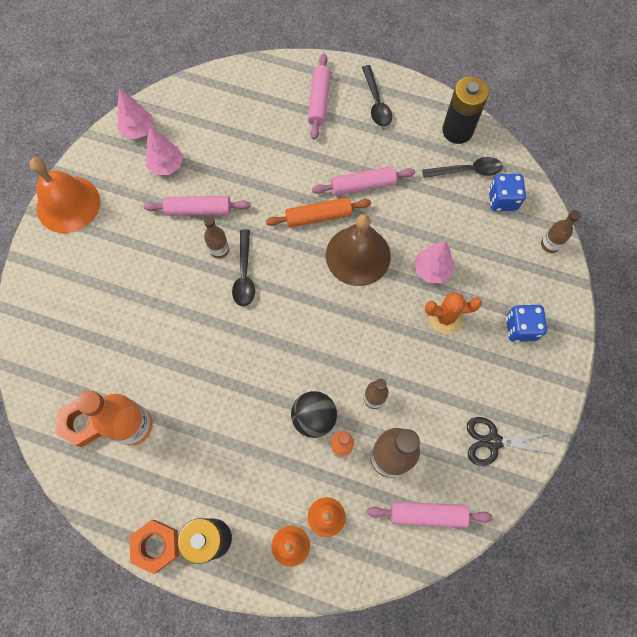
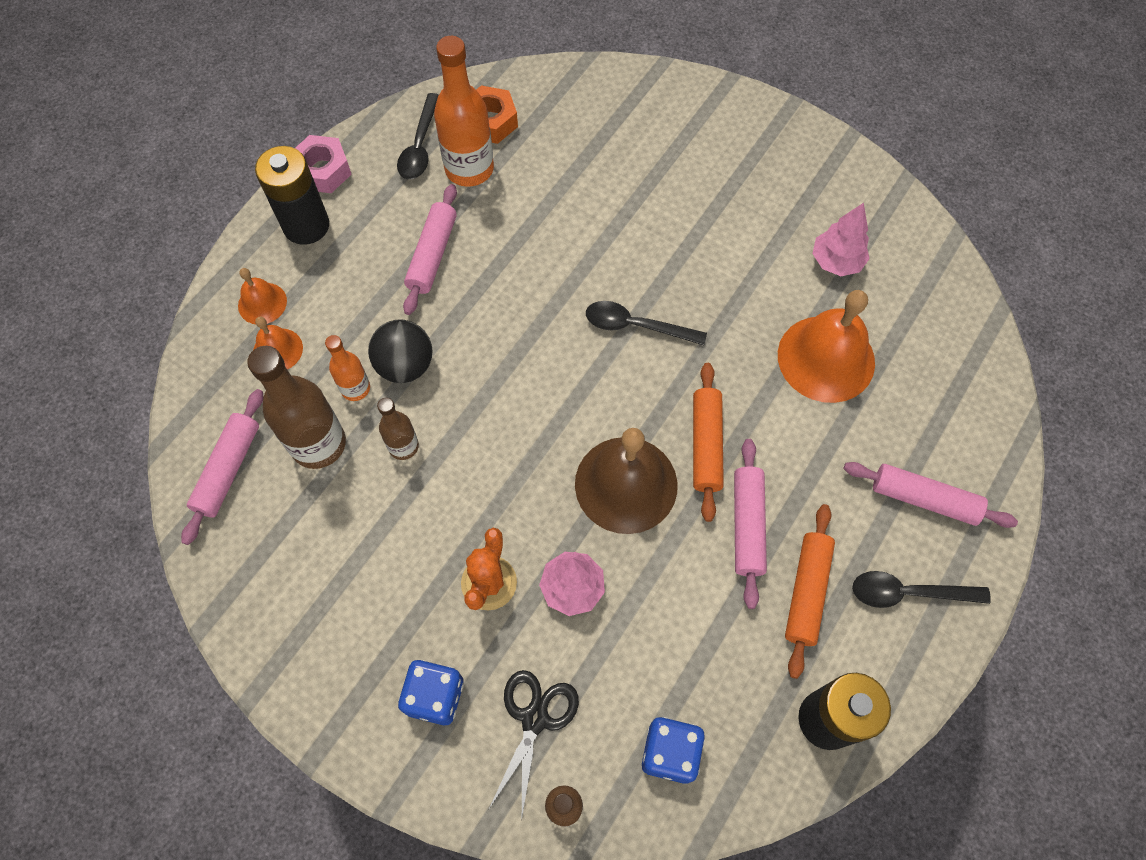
camera: 105 degrees right, 5 degrees down
orange bell [29,158,100,233] -> orange bell moved to [778,290,875,403]
pink tree [117,89,154,140] -> none
orange nut [130,520,179,574] -> pink nut [295,135,352,193]
pink rolling pin [143,196,251,216] -> pink rolling pin moved to [403,184,457,315]
brown bottle [204,216,229,258] -> none
black spoon [422,157,502,178] -> black spoon moved to [397,93,439,179]
black scissors [467,417,553,466] -> black scissors moved to [489,670,579,816]
none -> orange rolling pin [785,504,835,679]

